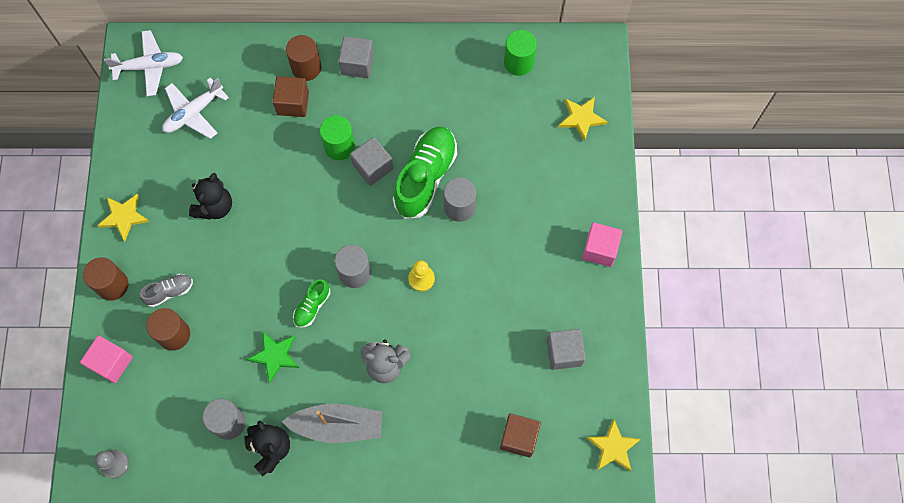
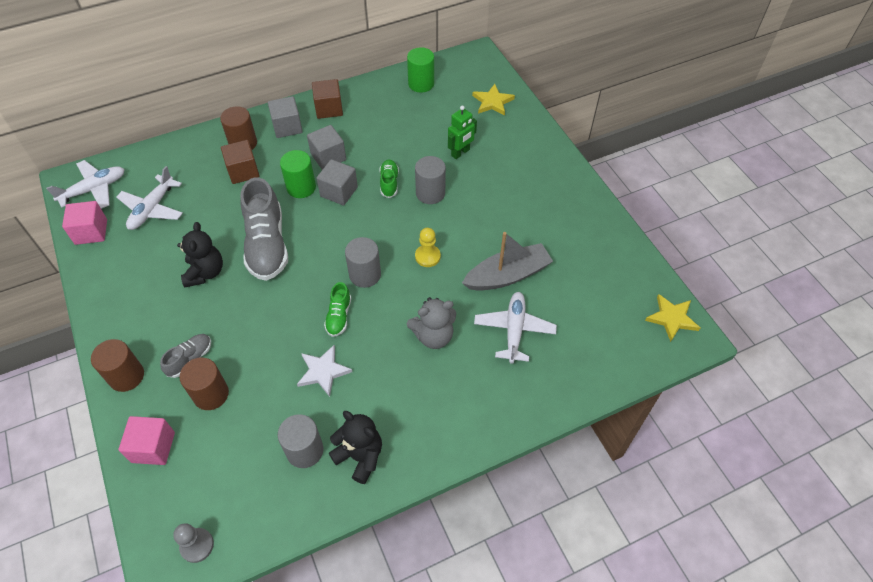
camera: 25 degrees left, 15 degrees down
yellow star [97,193,149,241] -> none
green star [247,332,299,383] -> white star [297,345,352,397]
grey boat [282,404,382,443] -> grey boat moved to [462,232,553,291]
green shoe [393,127,457,219] -> green shoe [379,160,399,198], size x0.49
brown cube [500,413,541,458] -> brown cube moved to [312,79,343,119]
grey cube [547,329,586,370] -> grey cube moved to [307,125,346,170]
pink cube [582,222,623,267] -> pink cube moved to [62,201,107,245]
none -> grey shoe [240,177,288,281]
none -> green robot [448,105,477,159]
none -> white plane [474,292,557,364]

